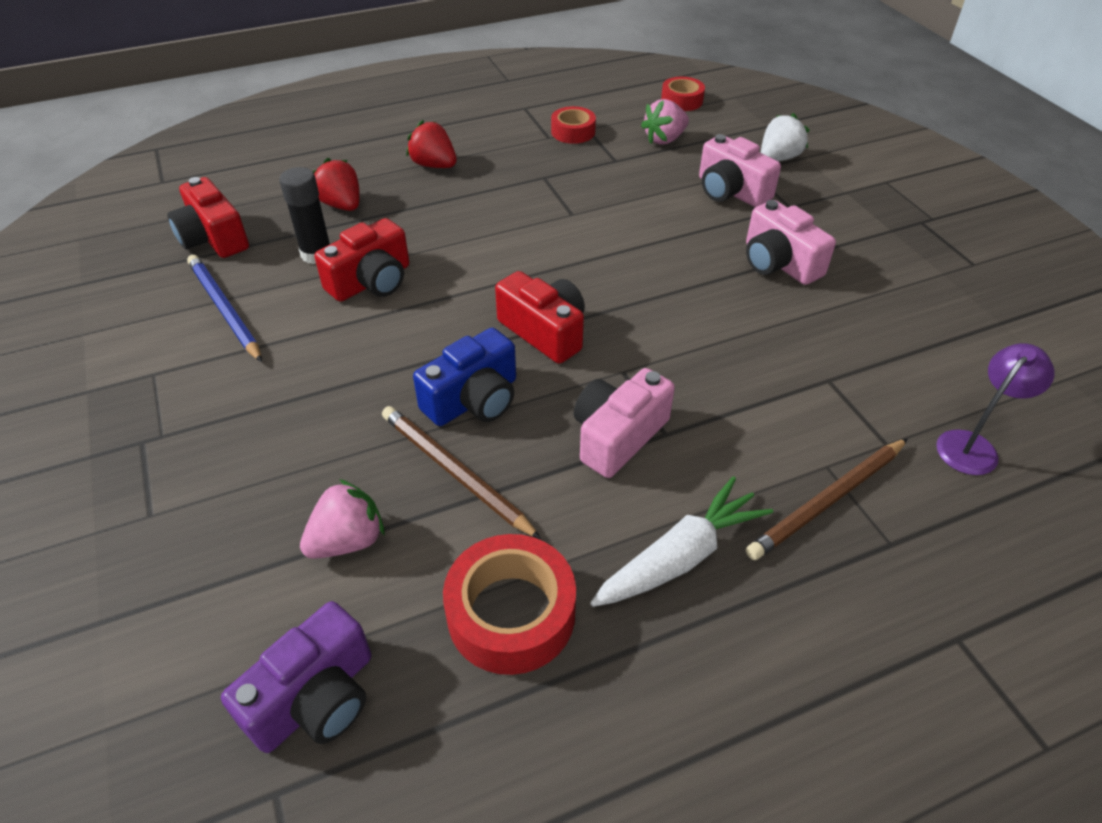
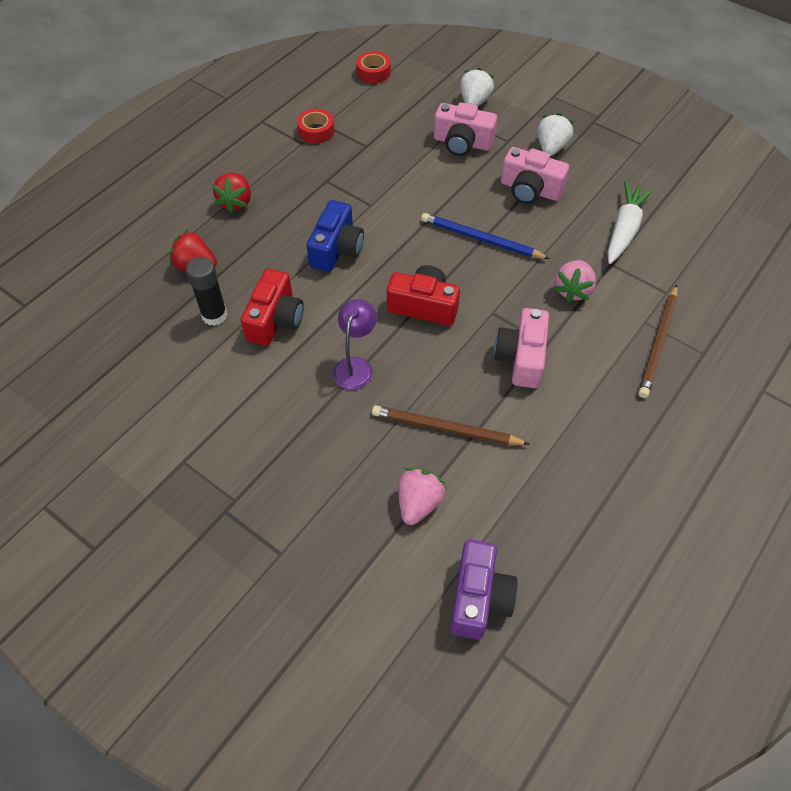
camera: 30 degrees left, 10 degrees up
red camera [167,177,249,258] -> none
blue pencil [187,255,262,362] -> blue pencil moved to [421,213,550,259]
red strawberry [406,120,457,168] -> red strawberry turned 90 degrees counterclockwise [212,173,251,213]
blue camera [413,328,516,426] -> blue camera moved to [307,200,364,272]
red tape [443,534,576,675] -> none
white carrot [590,476,773,607] -> white carrot moved to [607,181,654,264]
pink strawberry [641,99,689,145] -> pink strawberry moved to [553,260,596,303]
purple lamp [936,343,1055,475] -> purple lamp moved to [333,299,377,390]
none -> white strawberry [538,113,574,156]

